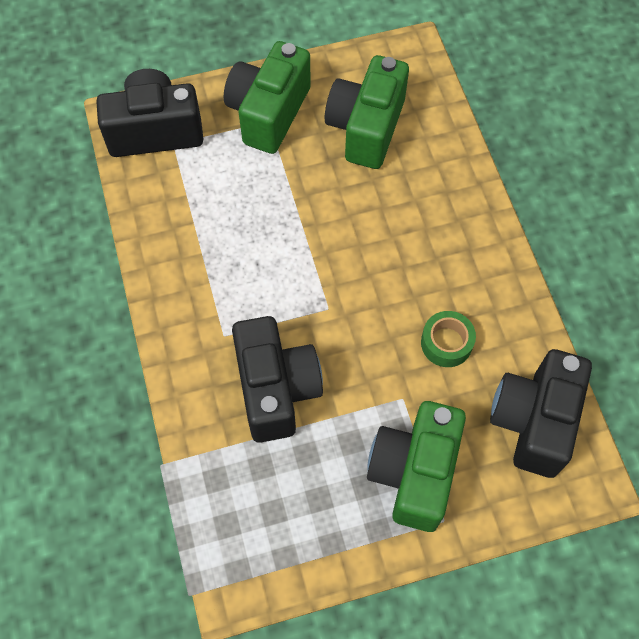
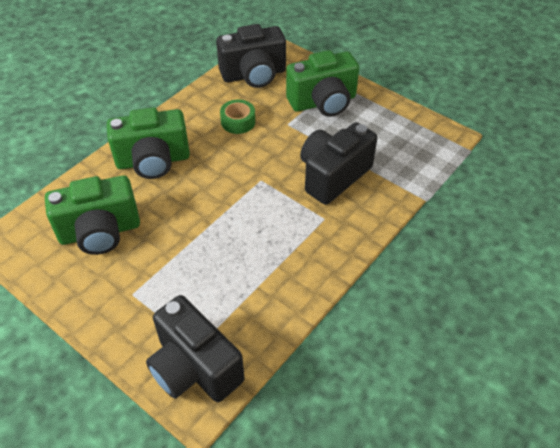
camera: 125 degrees left, 15 degrees down
green camera [224,41,311,154] -> green camera moved to [107,107,190,179]

